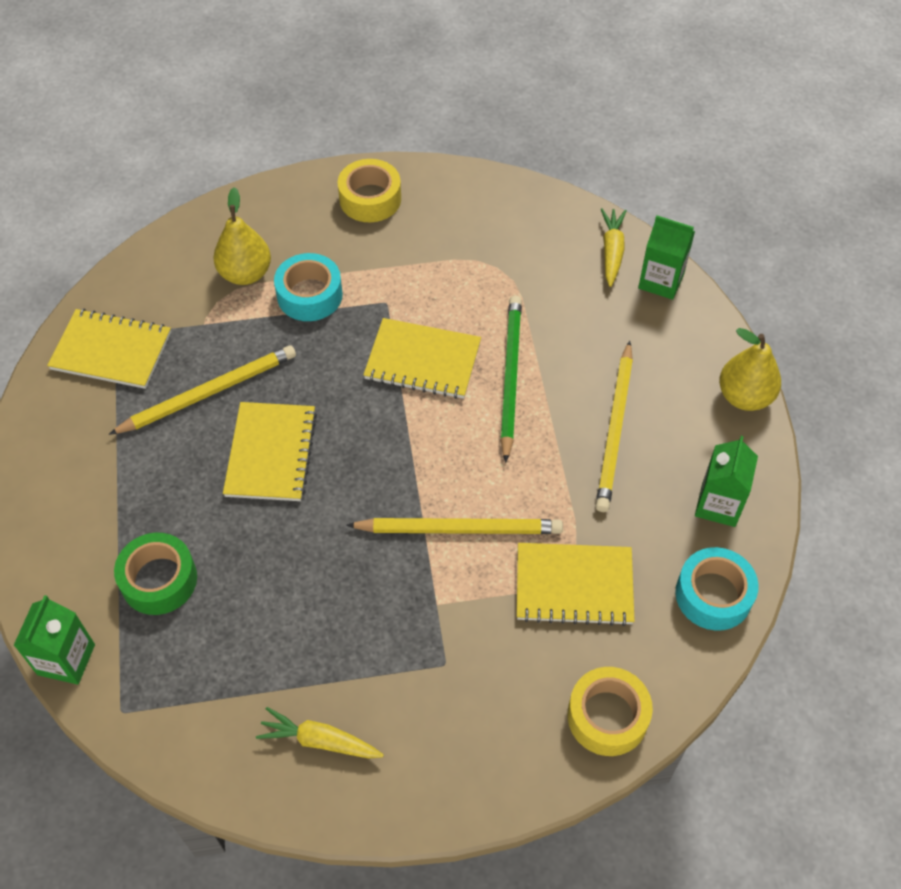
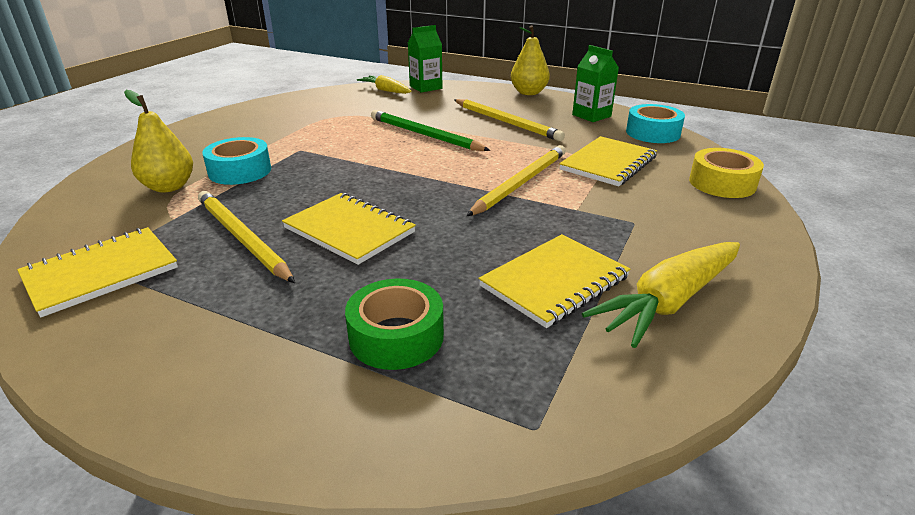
camera: 55 degrees left, 25 degrees down
green carton [13,595,95,685] -> none
yellow pencil [108,345,296,435] -> yellow pencil turned 45 degrees counterclockwise [198,191,295,283]
yellow carrot [256,707,384,759] -> yellow carrot [582,242,740,348], size x1.64
yellow tape [338,159,401,222] -> none
yellow notebook [363,318,481,399] -> yellow notebook moved to [478,234,631,328]

